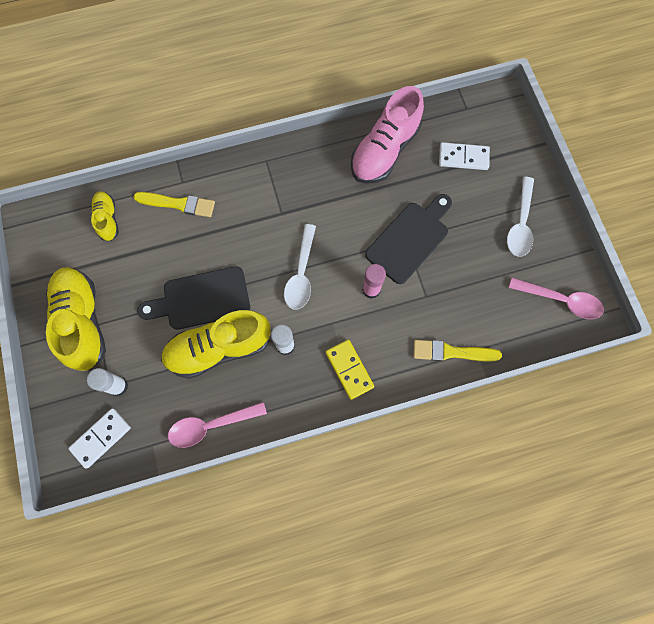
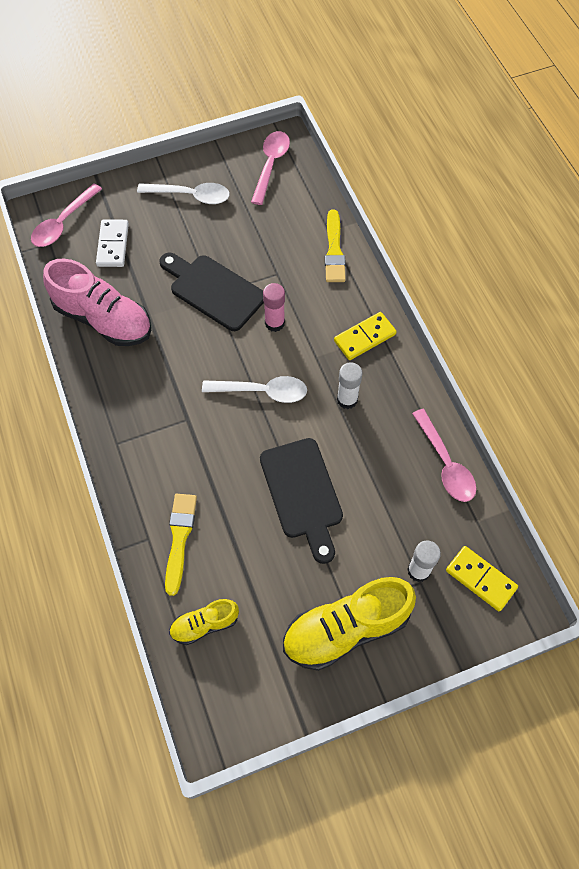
camera: 95 degrees left, 10 degrees down
white domino [68,408,131,469] -> yellow domino [446,546,518,611]
yellow shoe [161,310,271,379] -> none
none -> pink spoon [31,183,102,247]

